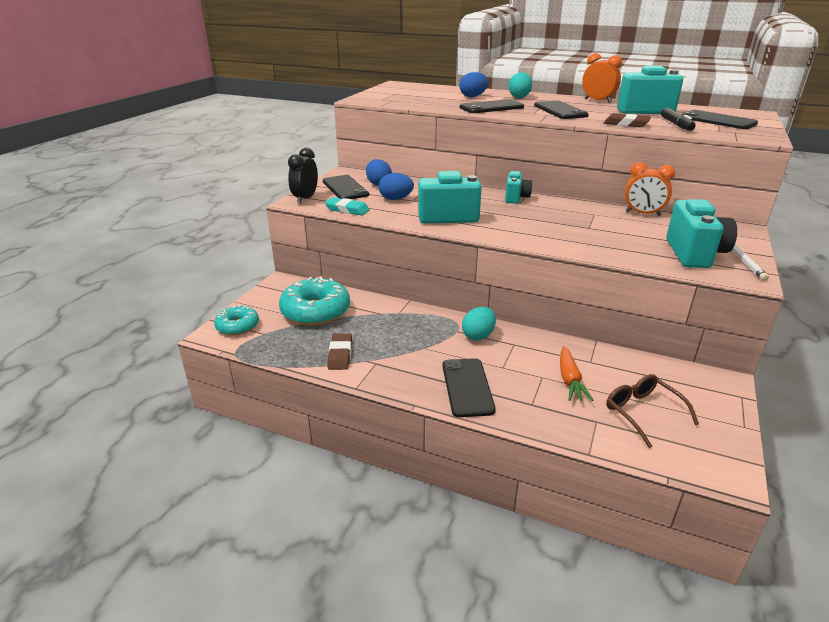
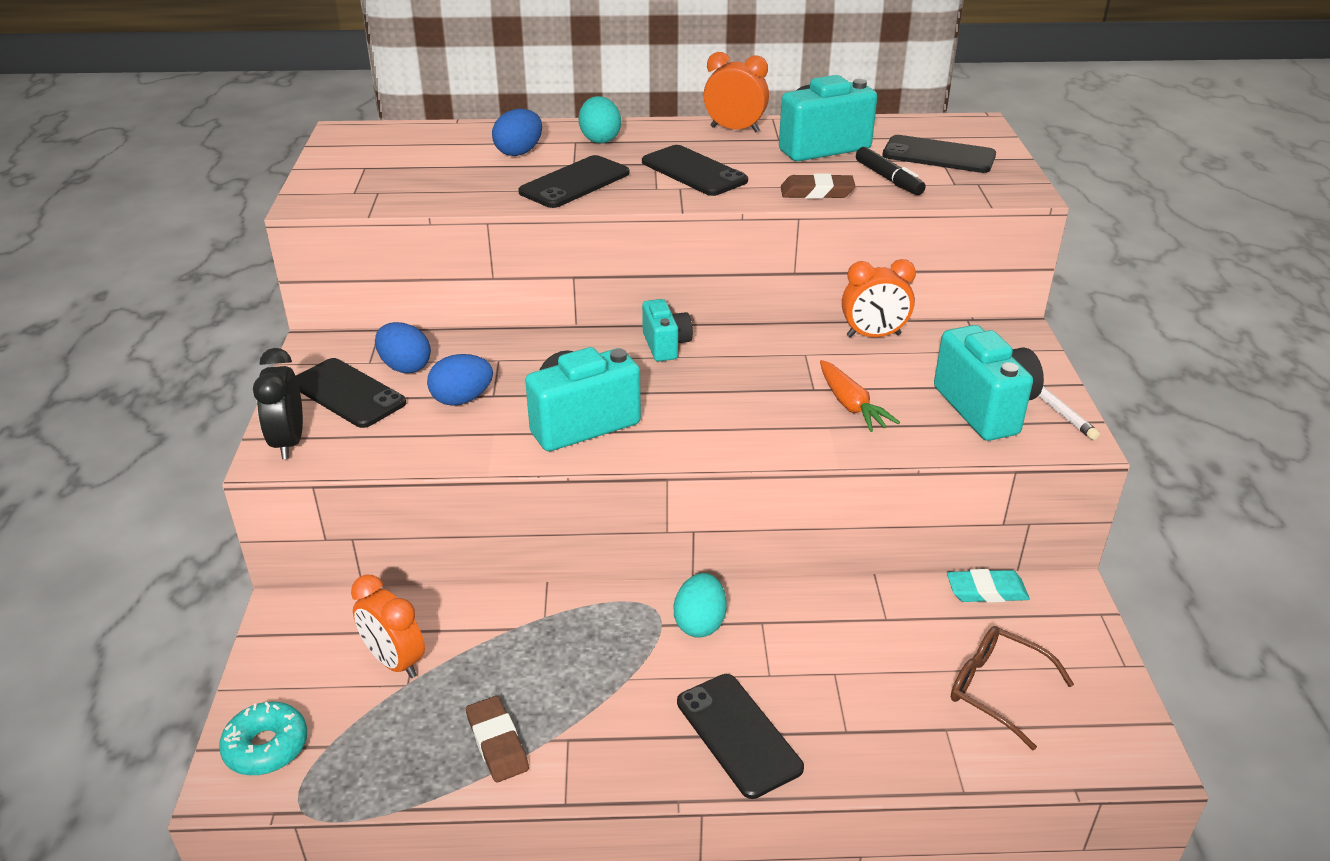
camera: 25 degrees left, 5 degrees up
turquoise donut [279,277,350,326] -> orange clock [351,574,425,678]
turquoise eraser [325,197,370,215] -> turquoise eraser moved to [947,569,1030,603]
orange carrot [560,346,593,401] -> orange carrot moved to [820,360,900,432]

